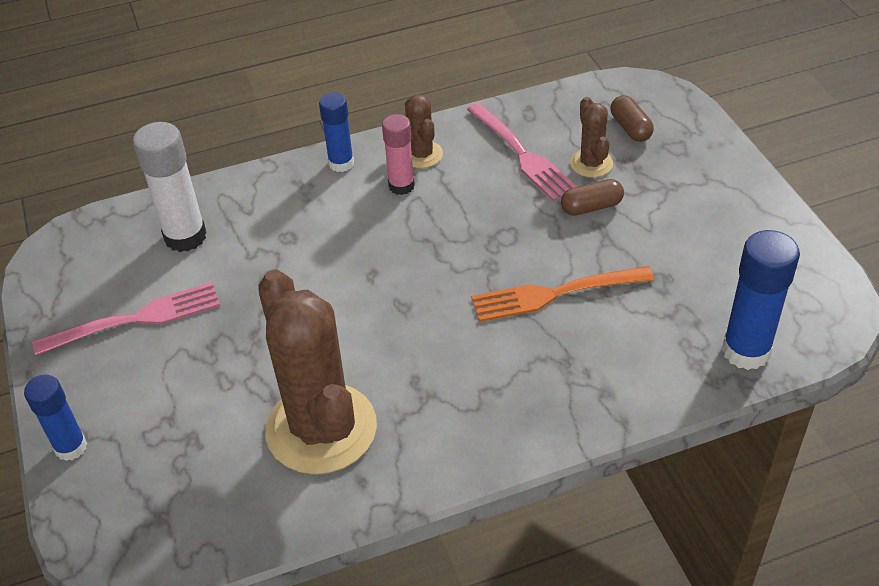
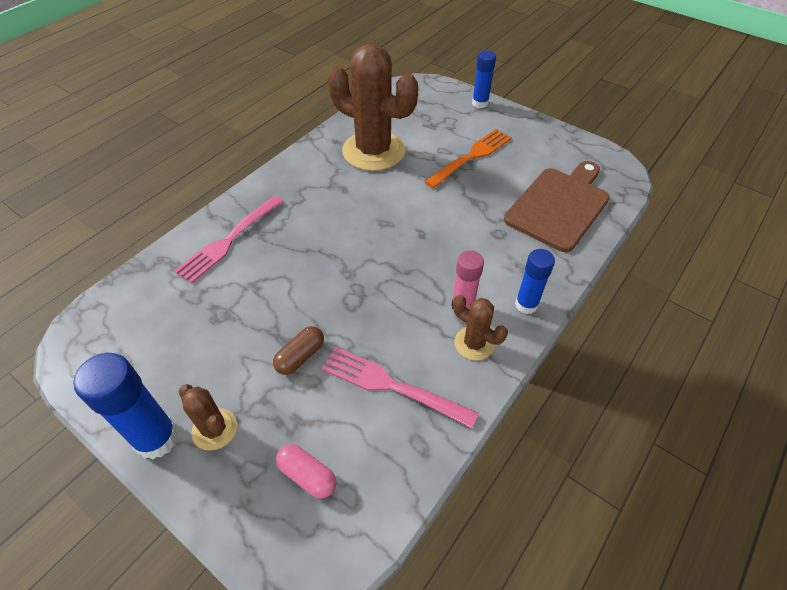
camera: 145 degrees right, 5 degrees up
pink fork [32,282,220,355] -> pink fork moved to [175,195,284,283]
white glue stick [133,122,207,252] -> brown cutting board [504,161,610,252]
orange fork [471,266,654,322] -> orange fork moved to [425,129,512,188]
brown cactus [570,97,613,178] -> brown cactus moved to [178,384,237,451]
brown capsule [611,95,654,142] -> pink capsule [276,444,336,499]
blue glue stick [722,230,800,370] -> blue glue stick moved to [73,353,179,459]

